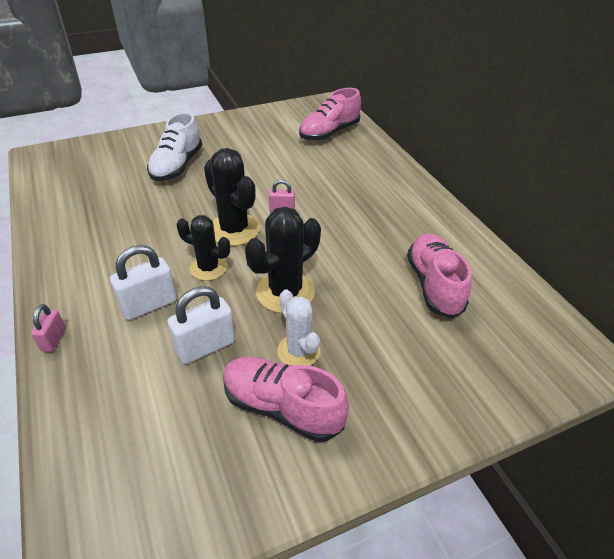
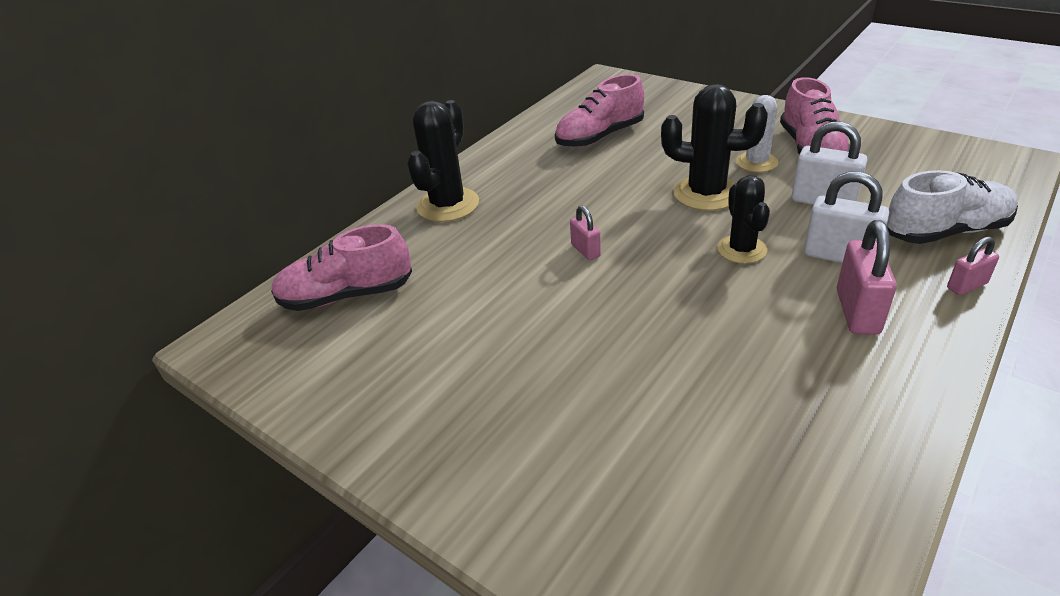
camera: 115 degrees left, 5 degrees down
white shoe [147,112,202,181] -> white shoe moved to [887,170,1018,244]
black cactus [204,148,260,246] -> black cactus moved to [407,100,479,222]
pink shoe [299,88,361,141] -> pink shoe turned 150 degrees clockwise [271,224,412,311]
none -> pink padlock [837,220,897,335]

